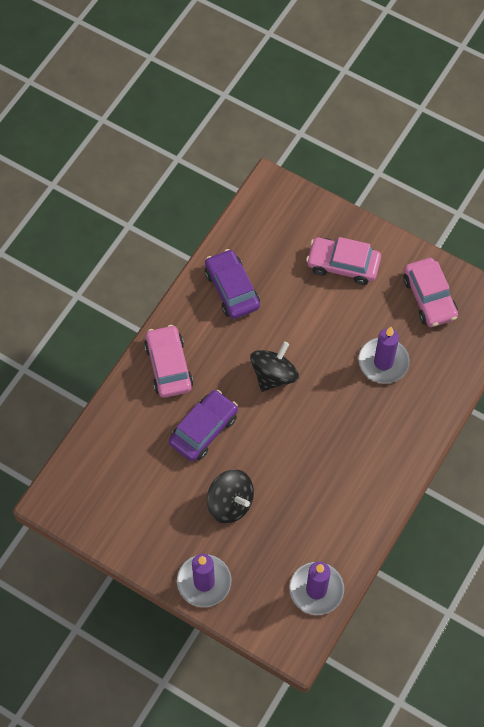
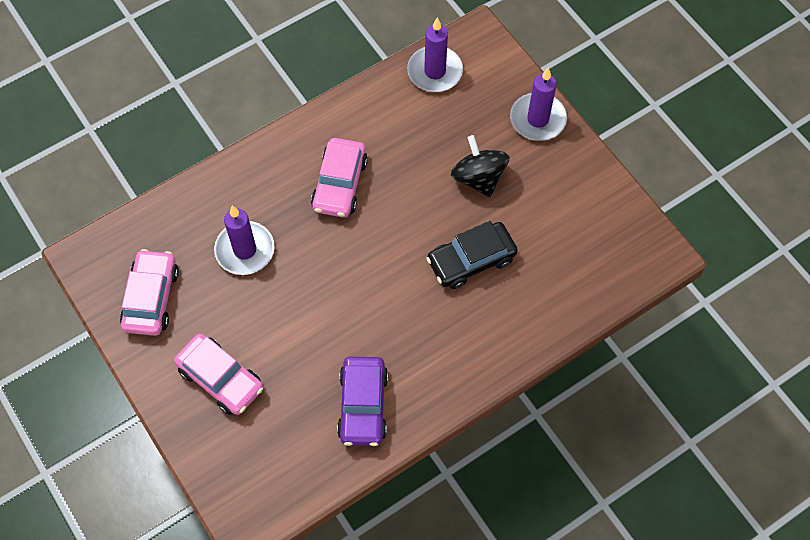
camera: 155 degrees left, 0 degrees up
pink car [144,325,193,398] -> pink car moved to [311,138,368,218]
purple car [169,390,238,461] -> black car [426,221,518,289]
black spinning top [250,342,299,392] -> none

